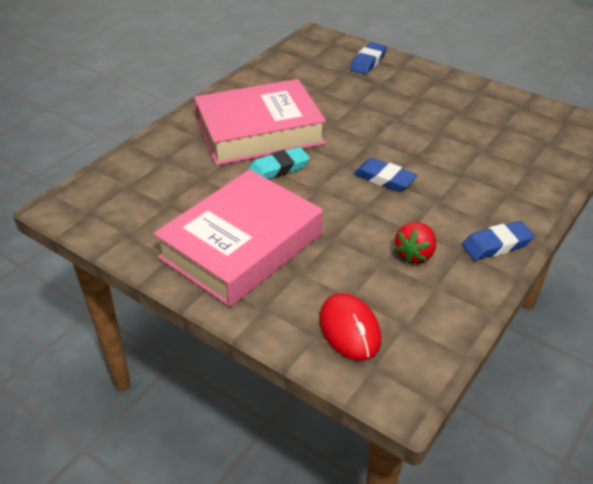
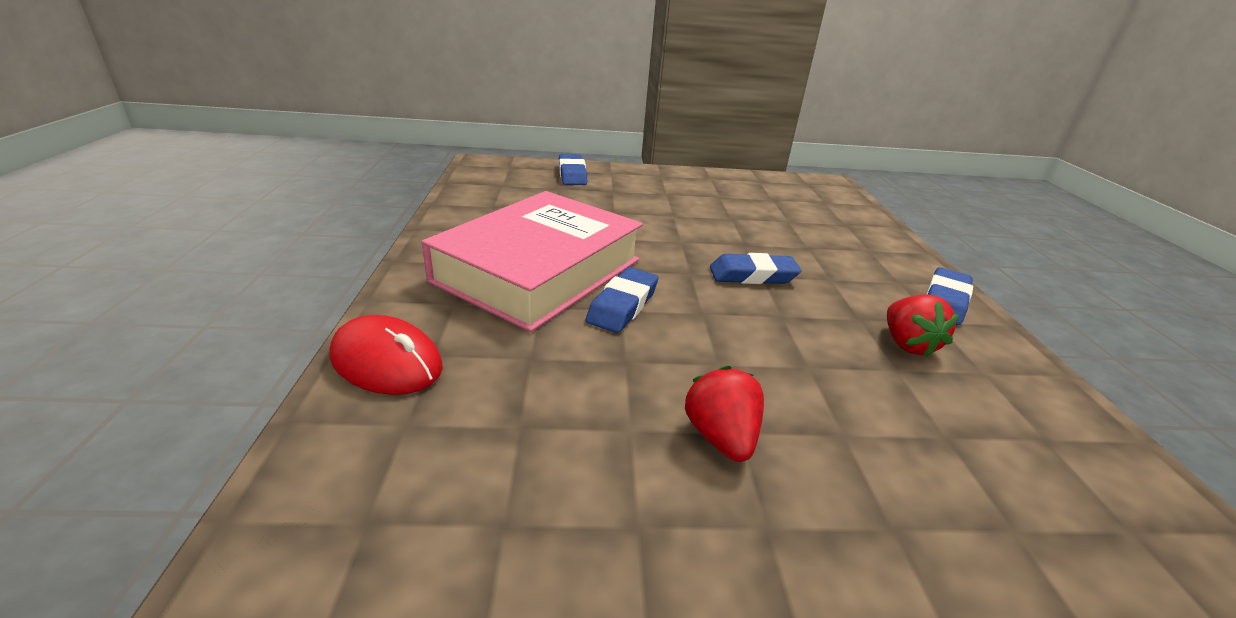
camera: 40 degrees left, 10 degrees down
pink book [153,169,323,307] -> red strawberry [685,366,764,462]
turquoise eraser [248,147,310,179] -> blue eraser [586,267,659,333]
red mouse [319,293,381,361] -> red mouse moved to [330,315,443,395]

